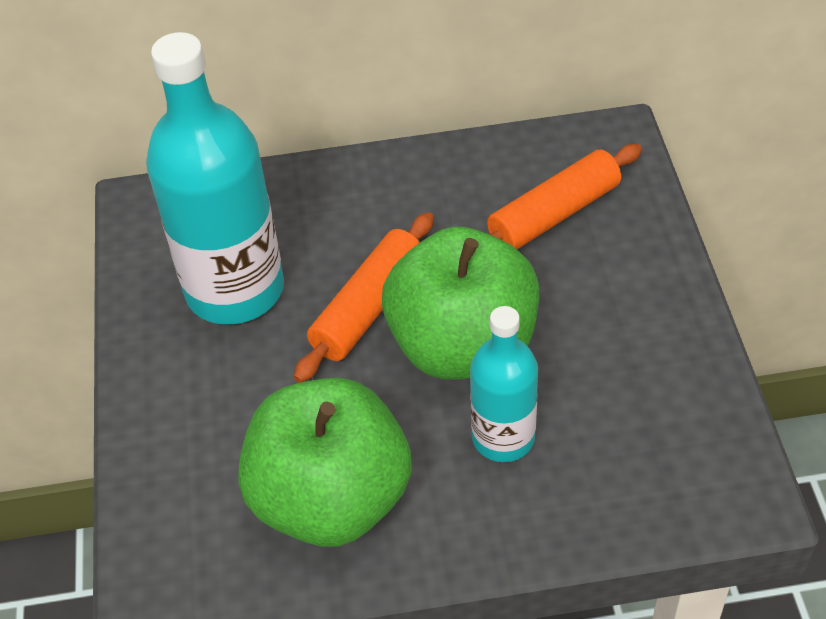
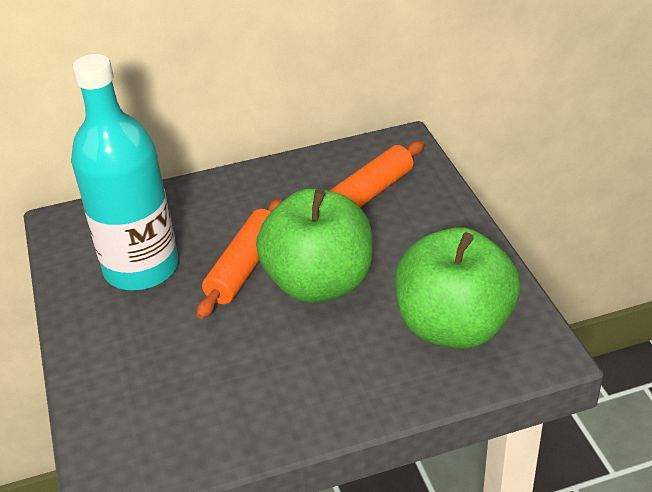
camera: 10 degrees left, 10 degrees down
green apple [238,378,412,547] -> green apple moved to [395,227,520,349]
turquoise bottle [470,306,538,462] -> none

